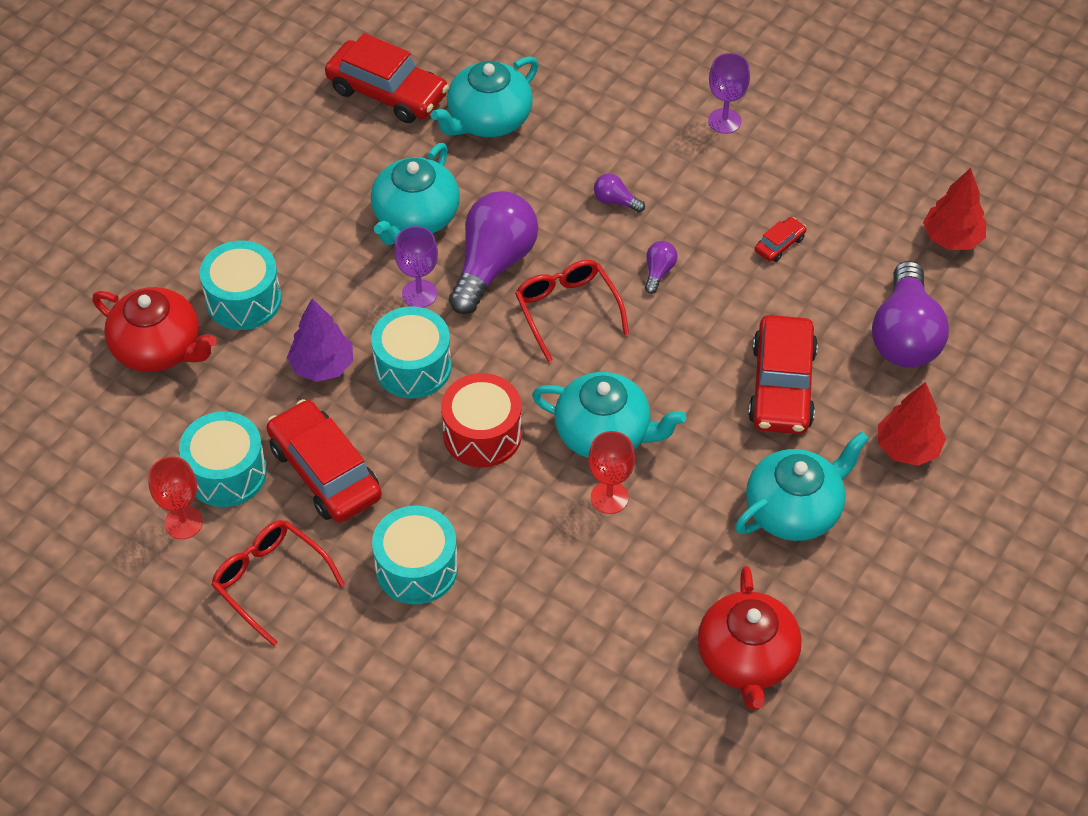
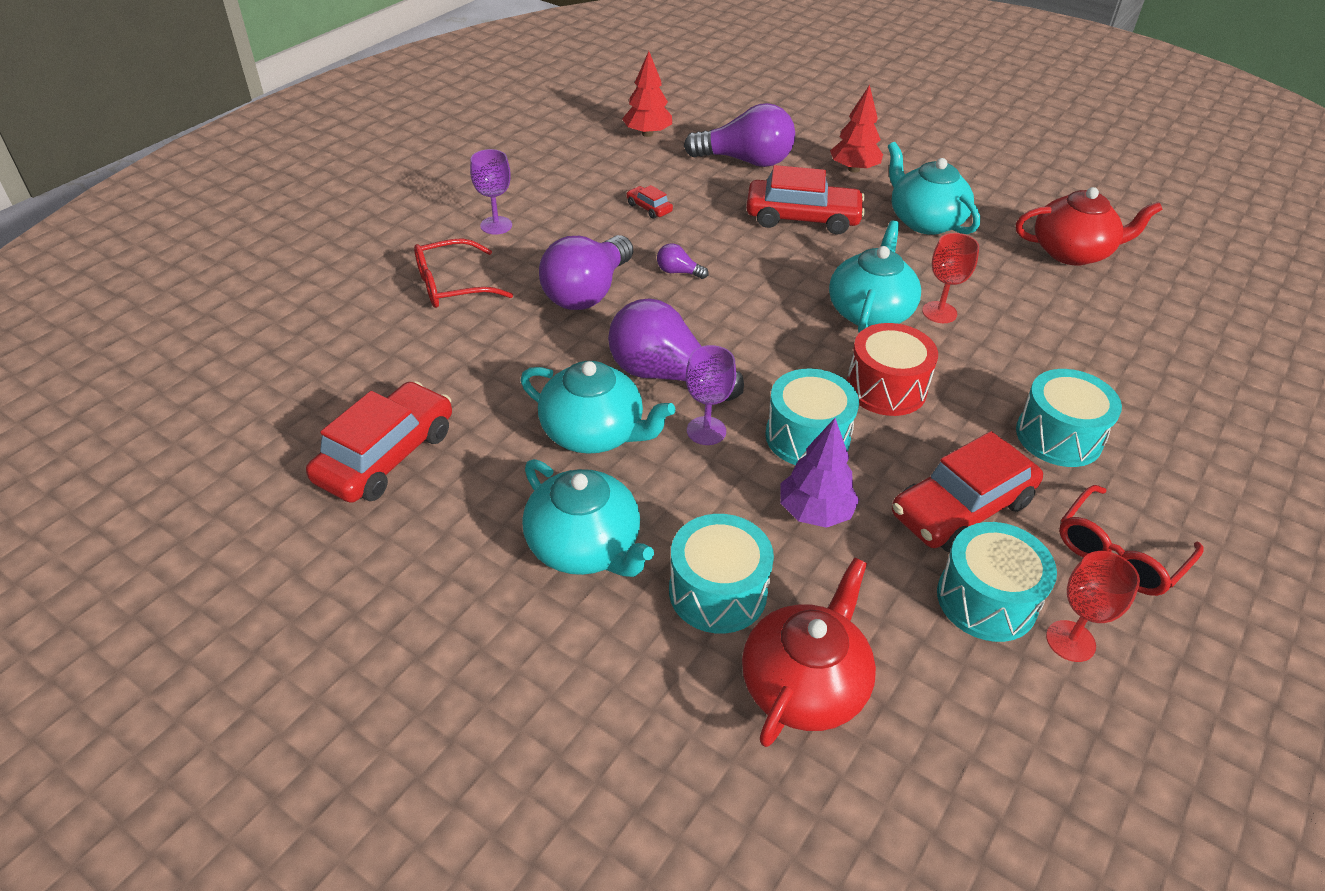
camera: 90 degrees left, 10 degrees down
turquoise teapot [431,56,539,137] -> turquoise teapot moved to [522,459,654,577]
red glasses [515,260,629,362] -> red glasses moved to [414,238,513,308]
purple light bulb [594,173,645,213] -> purple light bulb [539,235,633,310], size x2.36

